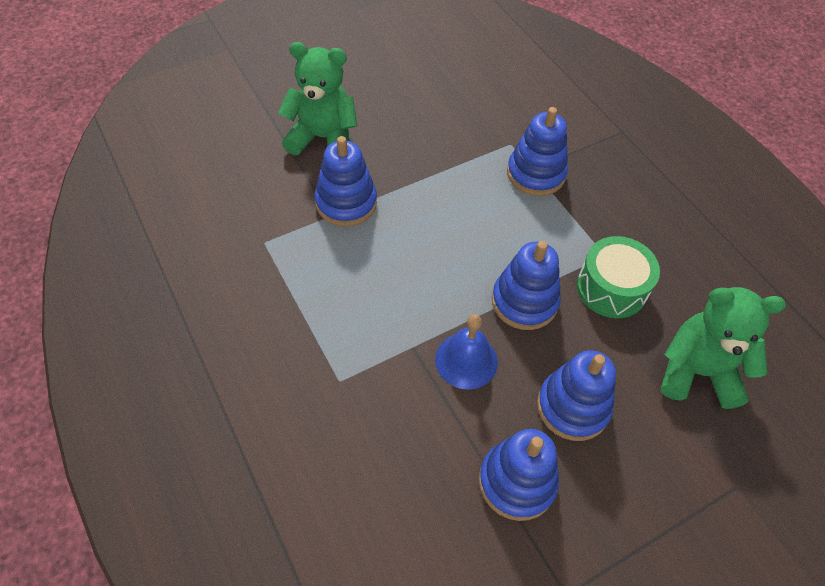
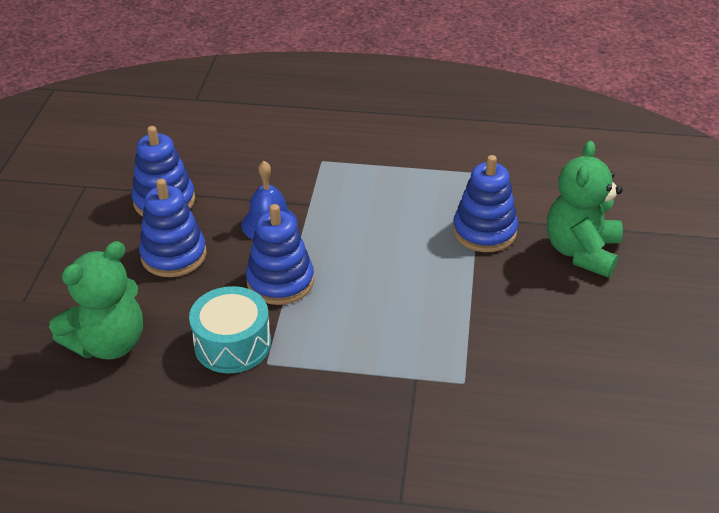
camera: 130 degrees right, 15 degrees down
green teddy bear [278,42,358,155] -> green teddy bear turned 150 degrees clockwise [547,141,623,278]
blue stacking toy [507,107,568,196] -> none
green drum [577,236,660,318] -> turquoise drum [189,286,271,373]

